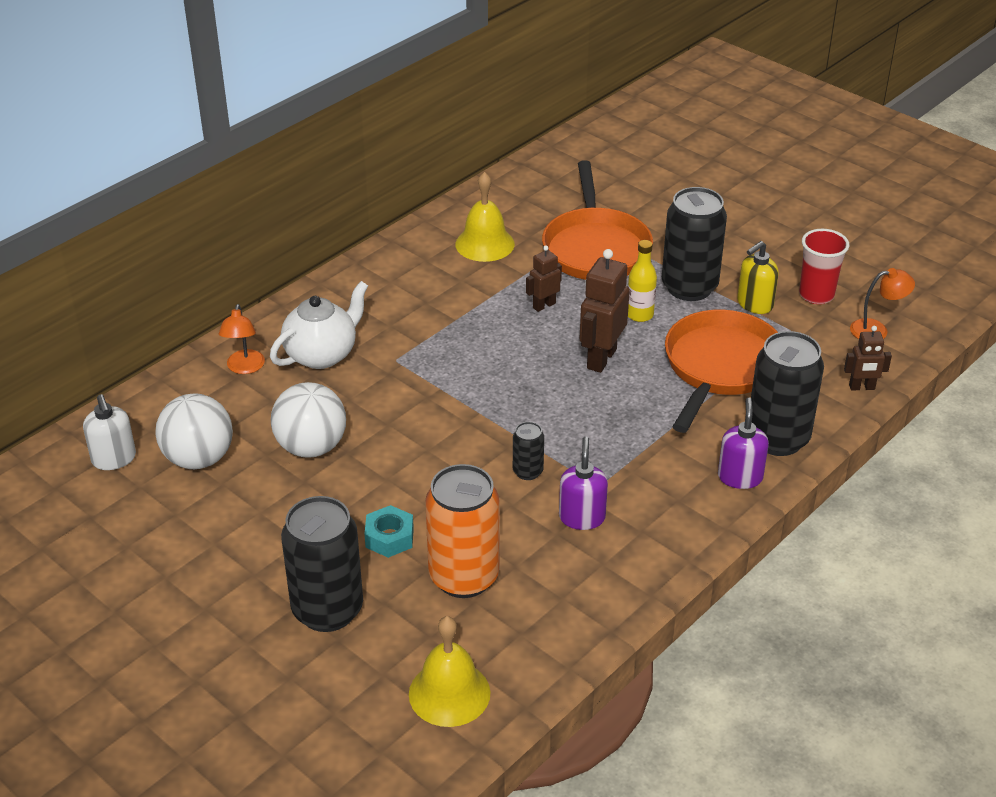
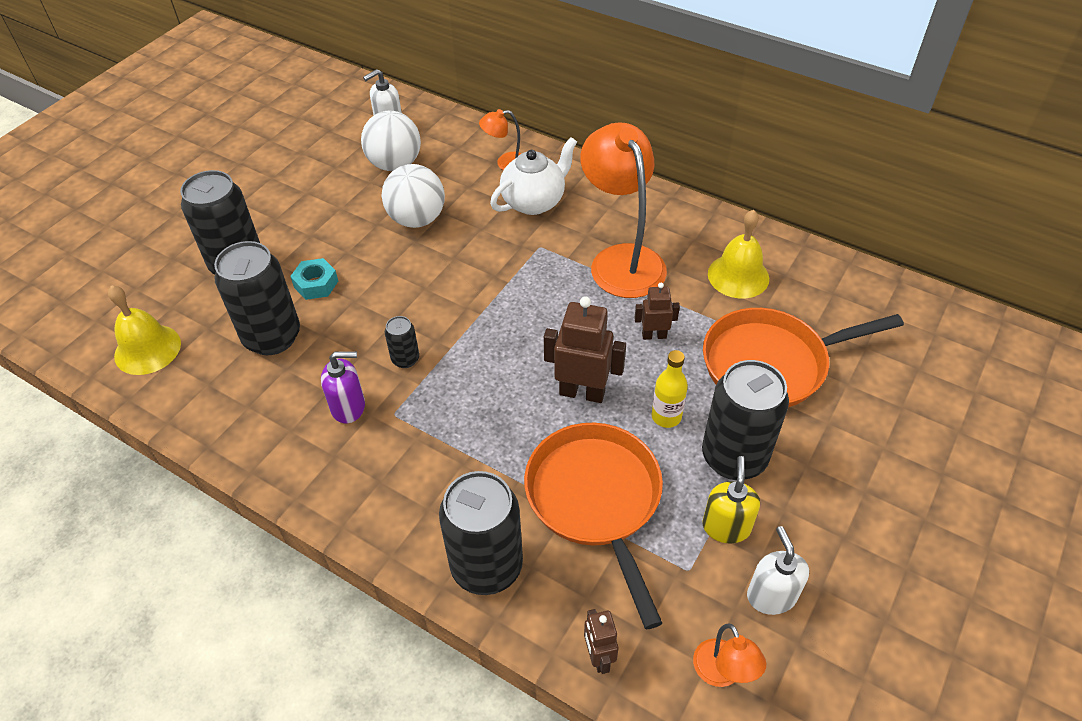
camera: 80 degrees right, 10 degrees up
white teapot [270,281,368,369] -> white teapot turned 75 degrees counterclockwise [490,137,577,215]
orange can [425,464,500,598] -> black can [214,241,300,355]
brown robot [526,245,562,312] -> brown robot turned 45 degrees counterclockwise [635,283,680,340]
orange pan [665,310,778,433] -> orange pan turned 120 degrees counterclockwise [524,423,663,629]
purple soap dispenser [718,398,769,489] -> none
yellow soap dispenser [737,241,779,314] -> yellow soap dispenser turned 60 degrees clockwise [702,456,760,544]
red cup [799,229,849,304] -> white soap dispenser [747,526,809,615]
none -> orange lamp [580,122,667,298]

